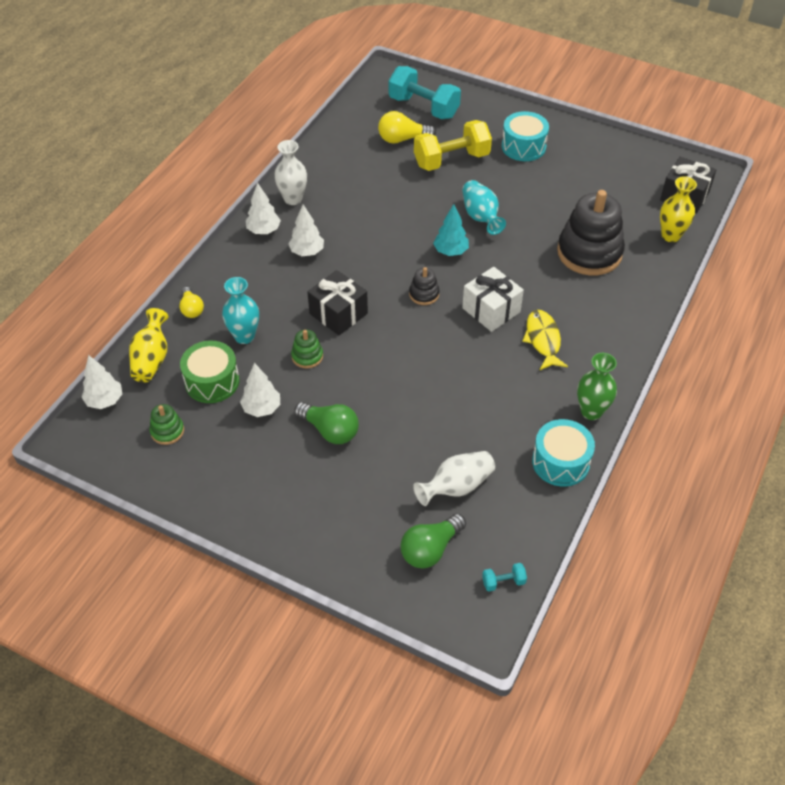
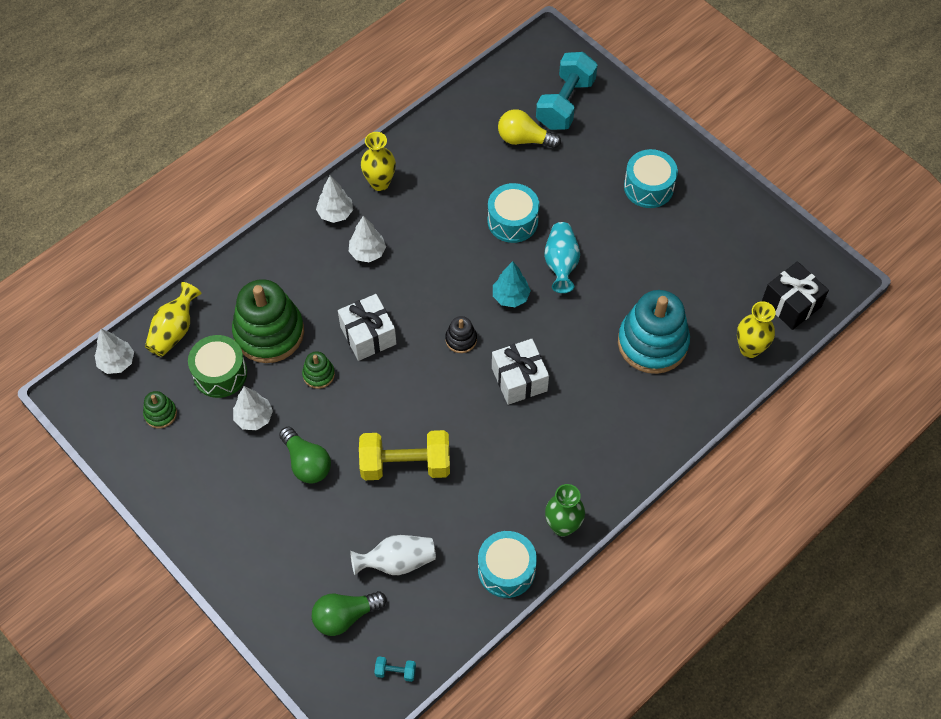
camera: 20 degrees right, 10 degrees up
yellow light bulb [179,287,204,318] -> none
turquoise vase [222,277,259,344] -> green stacking toy [232,279,304,363]
white vase [274,140,307,205] -> yellow vase [361,132,396,191]
black gift [307,270,368,335] -> white gift [338,294,396,361]
turquoise dumbbell [389,66,461,119] -> turquoise dumbbell turned 60 degrees clockwise [536,52,598,130]
yellow dumbbell [414,120,492,171] -> yellow dumbbell moved to [359,430,450,480]
yellow fish [522,310,568,370] -> none
black stacking toy [557,190,625,275] -> turquoise stacking toy [618,290,690,374]
none -> turquoise drum [487,183,539,243]

